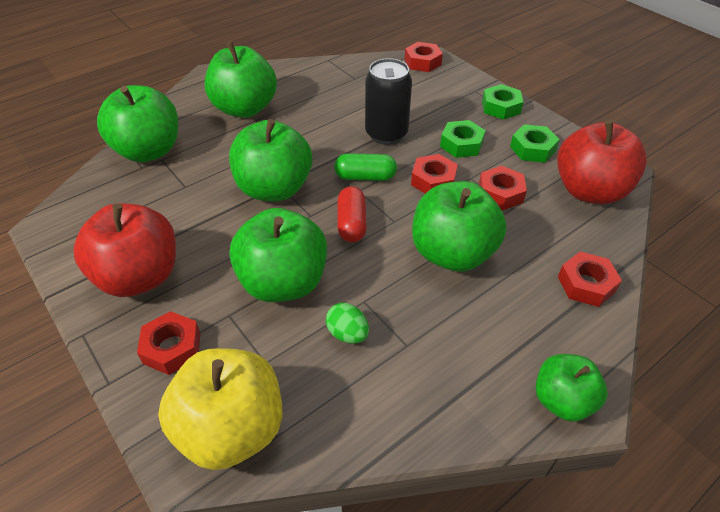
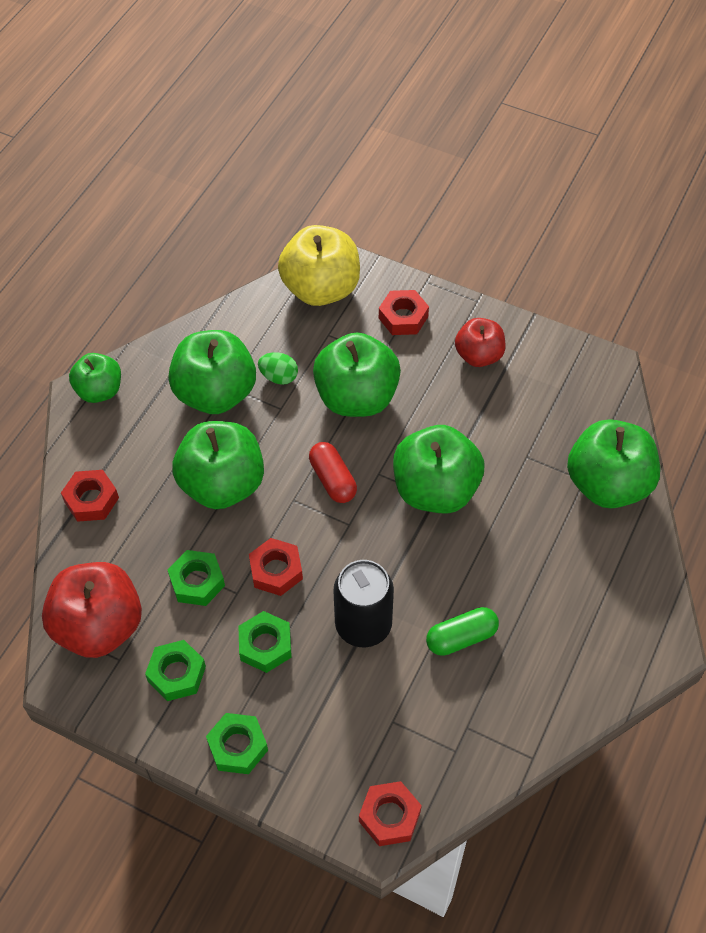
camera: 155 degrees right, 10 degrees up
red apple [74,203,176,297] -> red apple [455,318,506,367], size x0.60
green apple [205,42,277,118] -> green apple moved to [168,330,256,414]
green capsule [334,153,397,181] -> green capsule moved to [426,607,499,656]
red nut [479,166,527,210] -> green nut [167,550,225,606]

